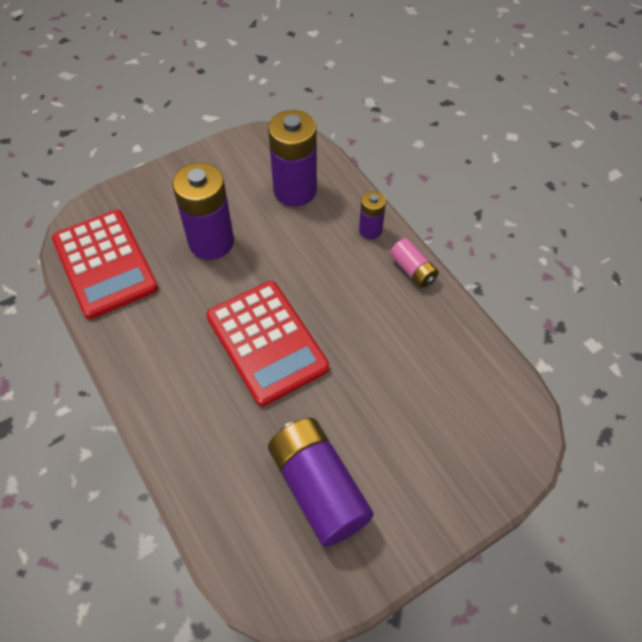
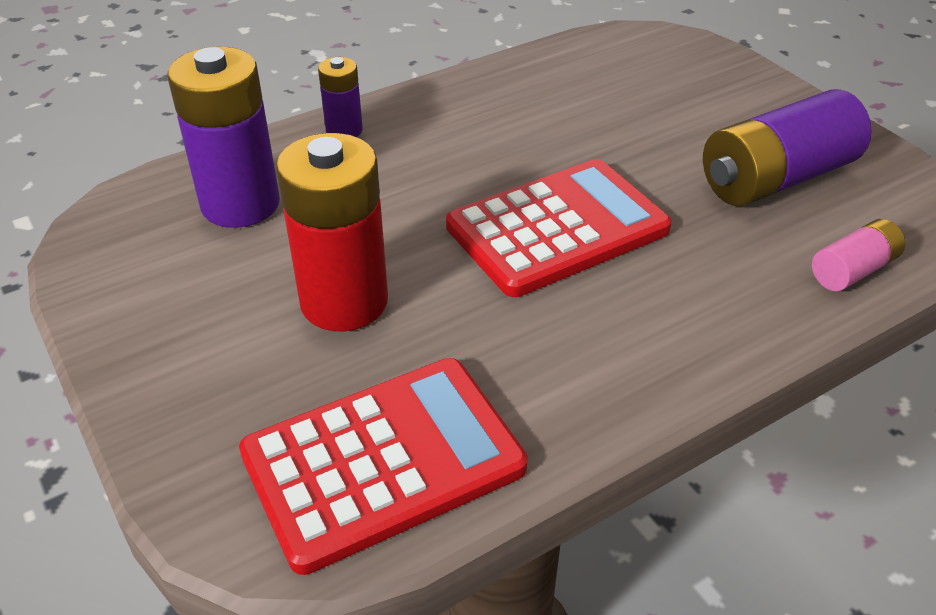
camera: 90 degrees left, 15 degrees down
purple battery [172,162,234,260] -> red battery [276,133,388,331]
pink battery [390,238,439,288] -> pink battery moved to [812,219,905,291]

